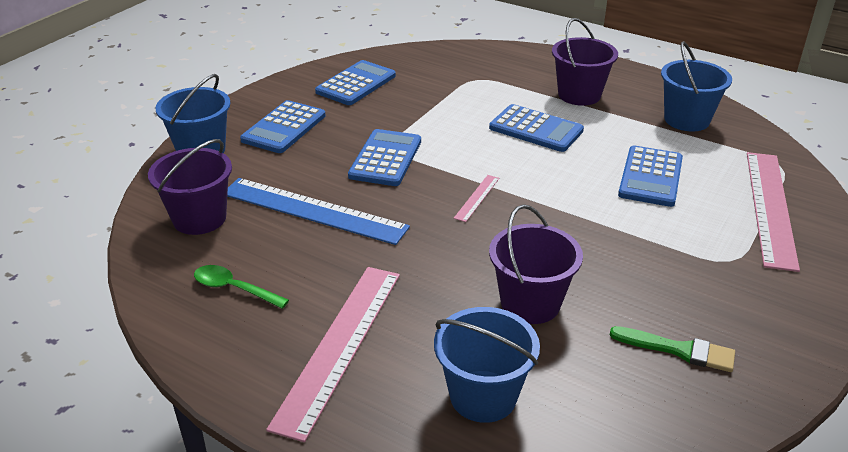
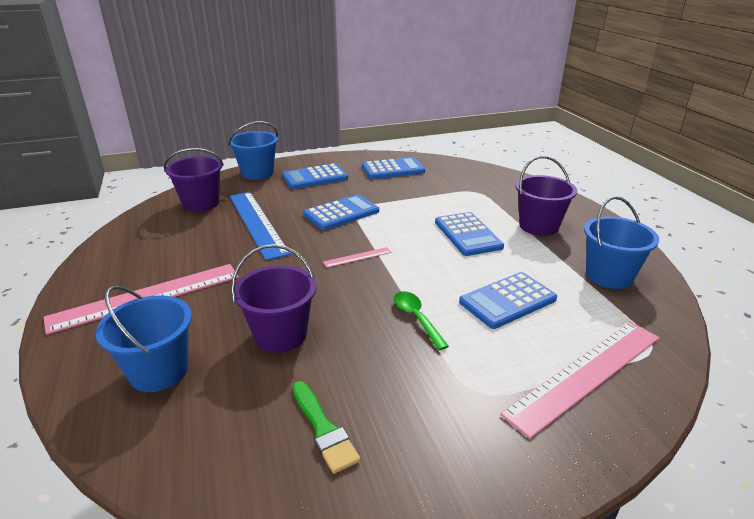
camera: 40 degrees right, 5 degrees down
green spoon [194,265,289,309] -> green spoon moved to [394,291,449,350]

